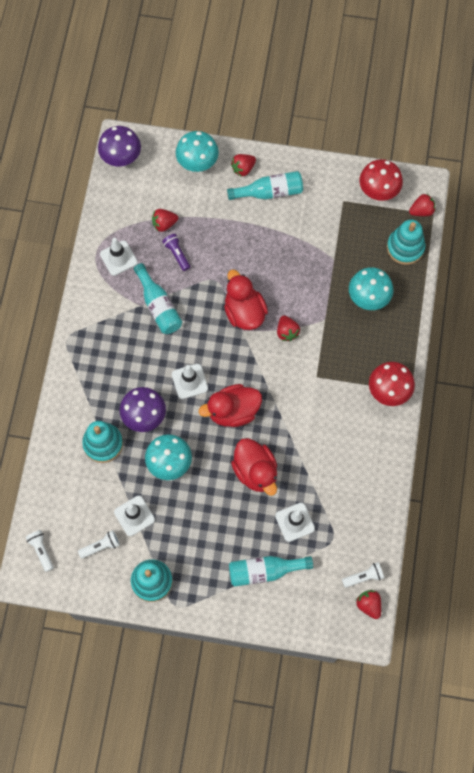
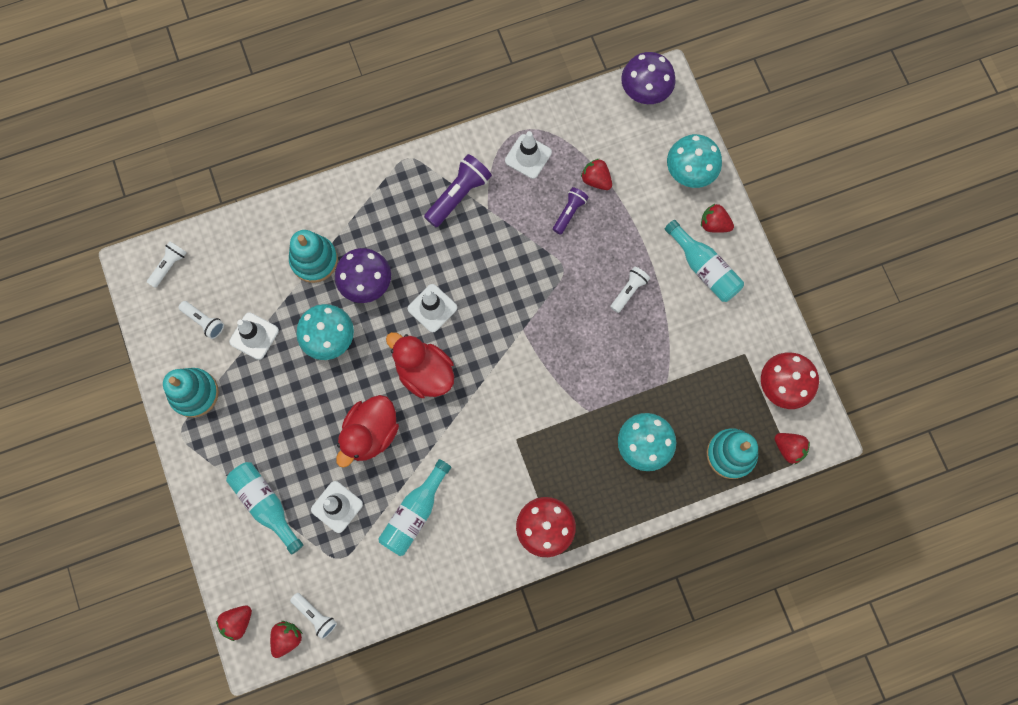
camera: 60 degrees right, 5 degrees up
turquoise bottle [134,263,182,334] -> turquoise bottle moved to [378,459,451,556]
red duck [224,270,268,330] -> none
red strawberry [277,316,300,341] -> red strawberry moved to [216,606,252,641]
none -> purple flashlight [424,154,492,227]
none -> white flashlight [610,266,650,313]

